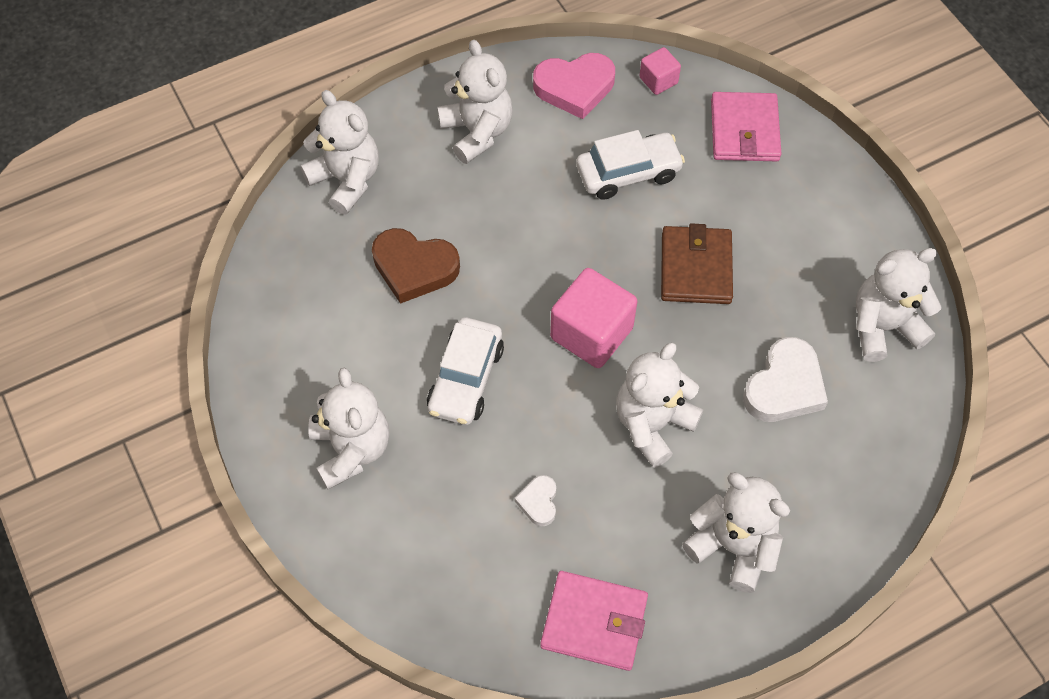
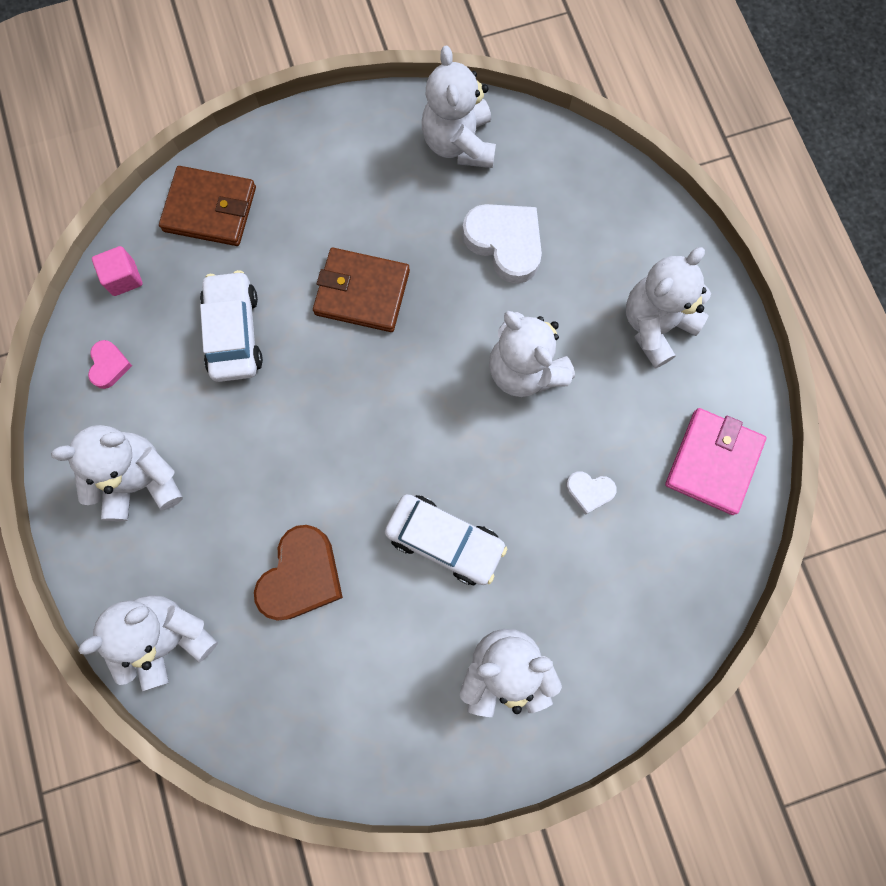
camera: 80 degrees left, 15 degrees up
pink heart [533,53,615,119] -> pink heart [88,340,132,389], size x0.52
pink cube [550,268,637,368] -> none
pink wallet [711,92,782,161] -> brown wallet [159,166,256,246]

